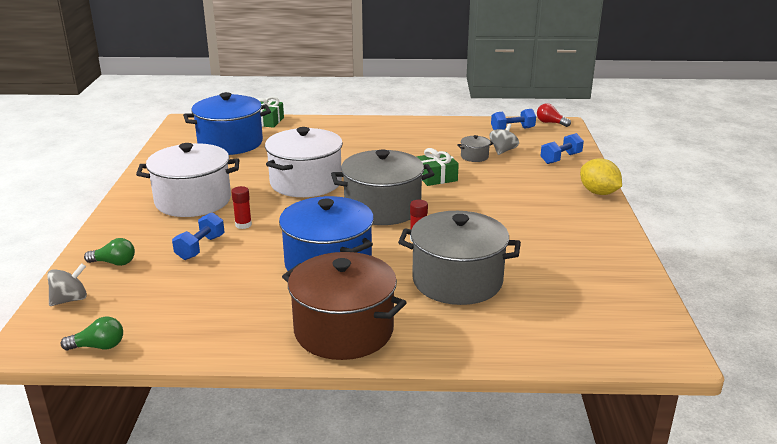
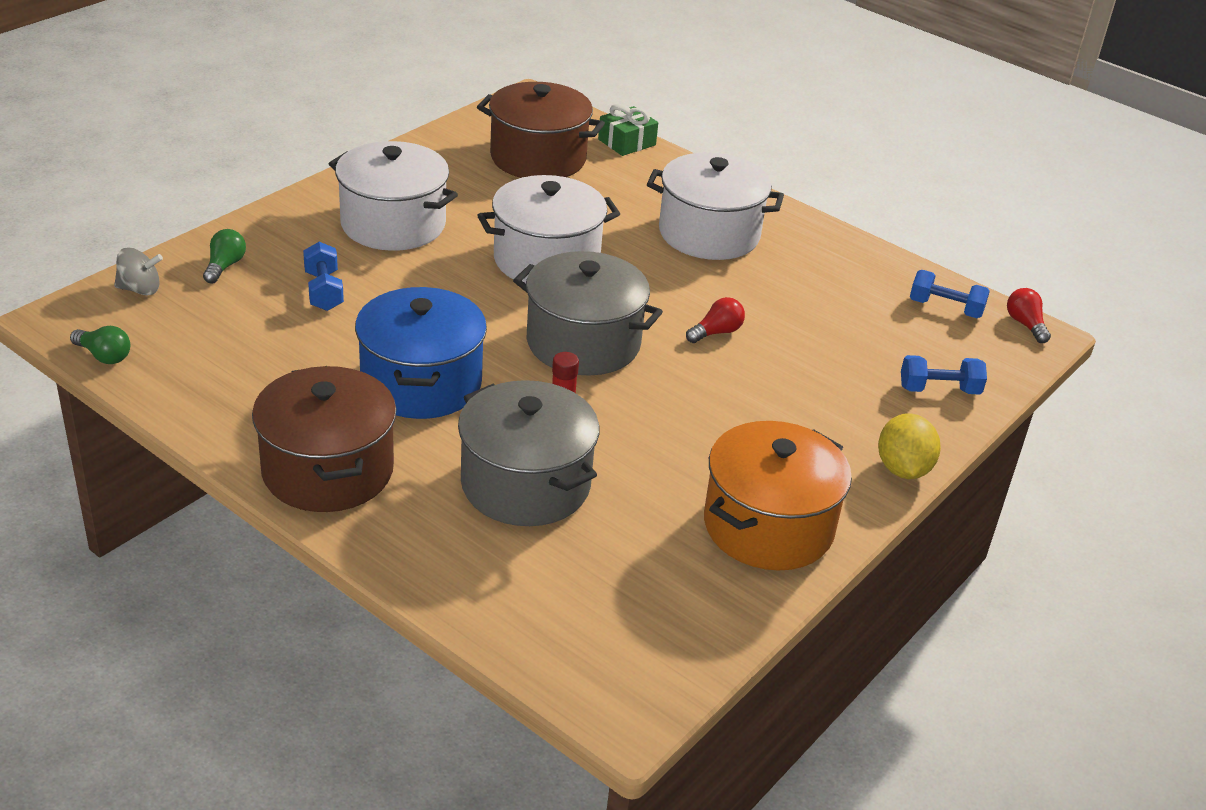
camera: 35 degrees right, 10 degrees up
green light bulb [84,238,135,266] -> green light bulb turned 120 degrees counterclockwise [203,229,246,284]
blue dumbbell [172,212,225,260] -> blue dumbbell turned 75 degrees counterclockwise [303,242,344,311]
blue pot [183,92,271,155] -> brown pot [477,82,605,178]
red glue stick [231,186,252,229] -> none
green gift [417,148,459,186] -> red light bulb [686,297,745,343]
grey pot [457,135,494,162] -> none
grey spinning top [489,124,519,155] -> none
none -> white pot [647,152,784,260]
none -> orange pot [704,421,852,570]

